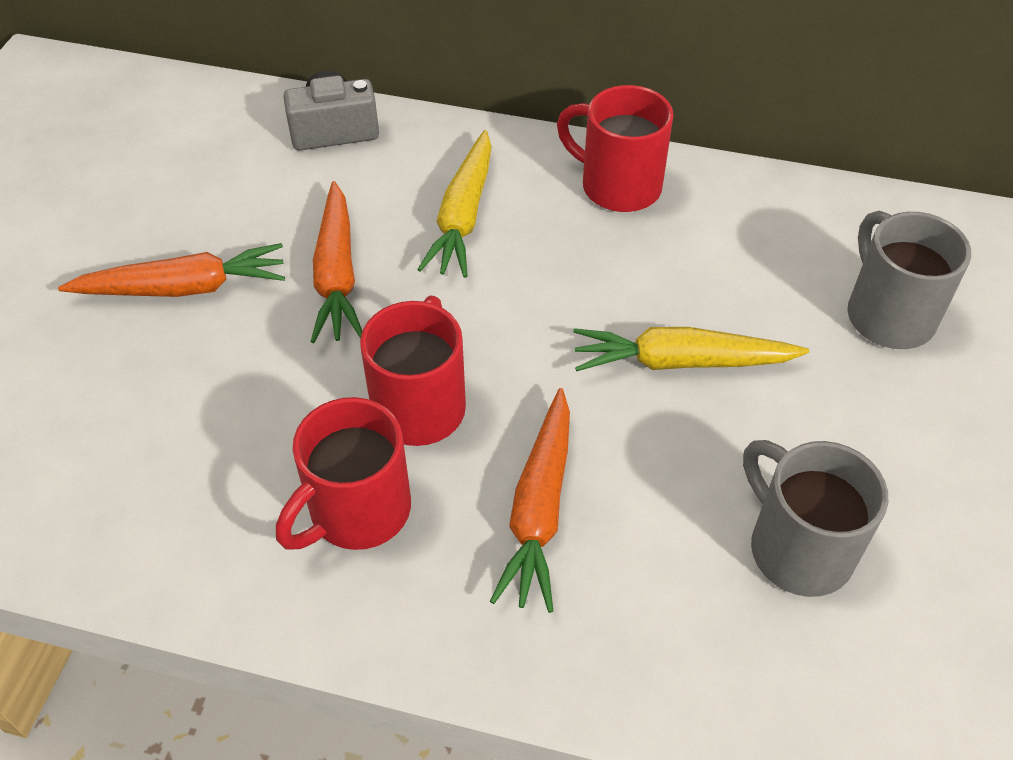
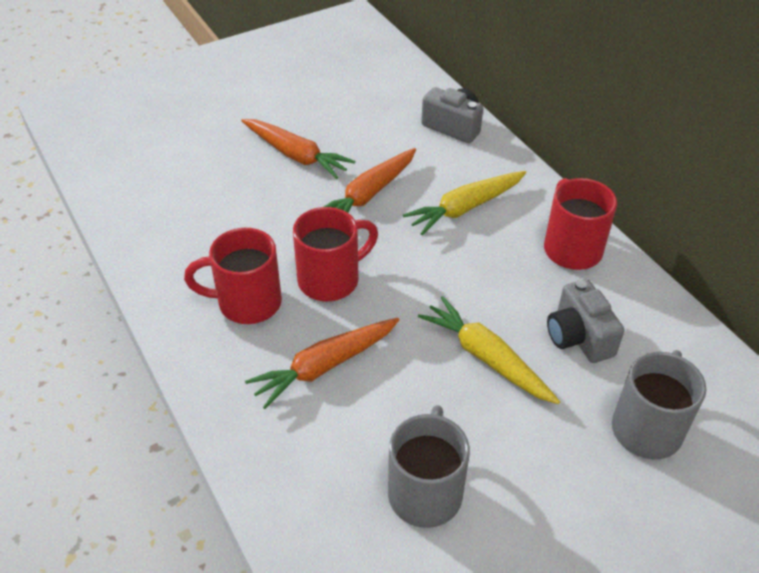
camera: 45 degrees right, 5 degrees down
none -> grey camera [547,279,624,363]

